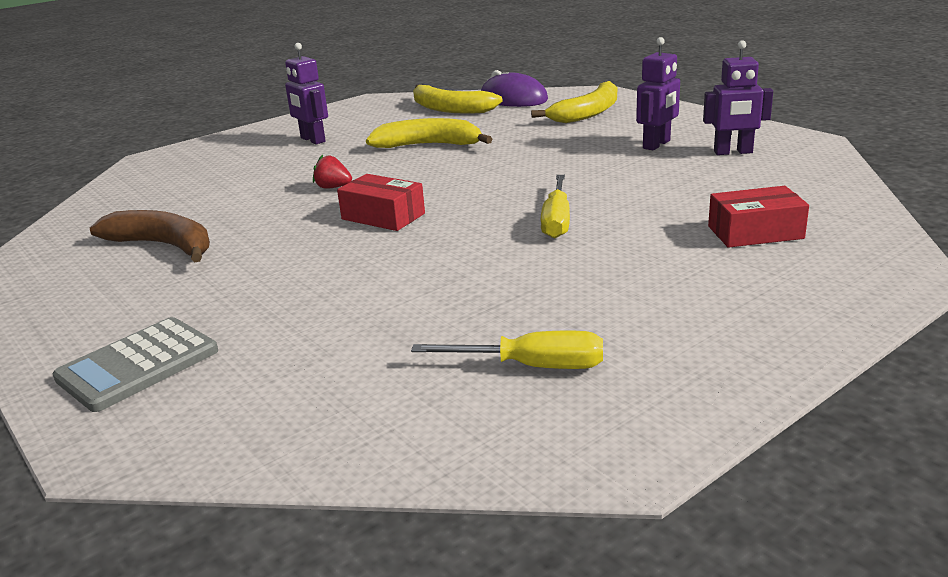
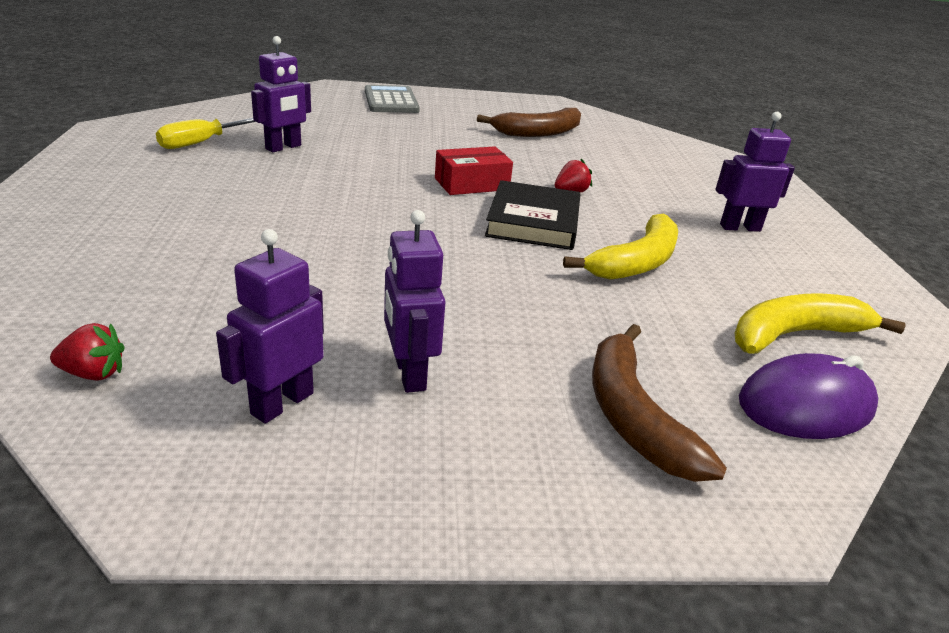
camera: 120 degrees right, 5 degrees up
yellow banana [531,81,617,123] -> brown banana [592,324,727,482]
yellow screwdriver [541,175,570,238] -> none
red box [708,186,809,248] -> none
none -> red strawberry [50,323,124,381]
none -> purple robot [251,36,311,152]
none -> black book [485,180,581,250]

